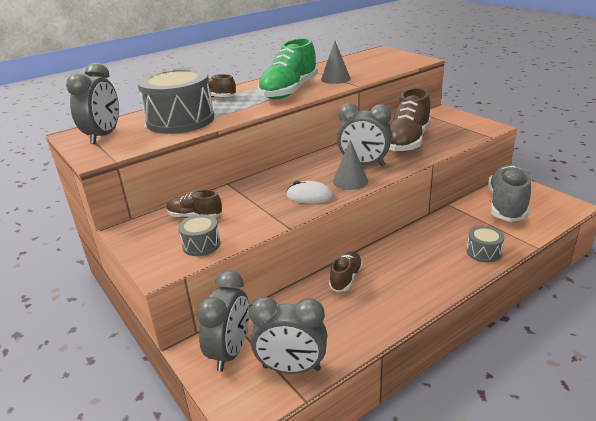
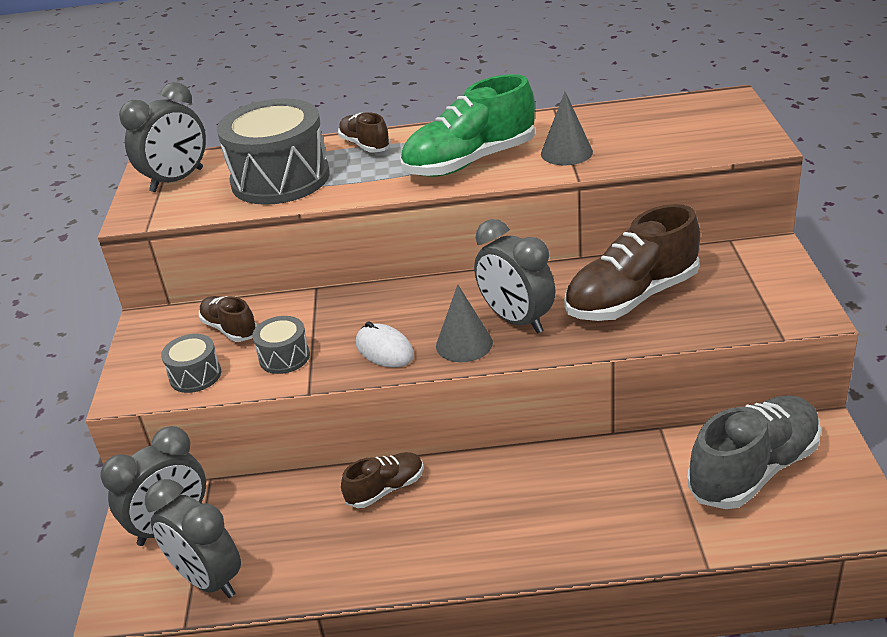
camera: 35 degrees right, 5 degrees up
grey drum [466,226,504,263] -> grey drum moved to [252,316,310,374]

